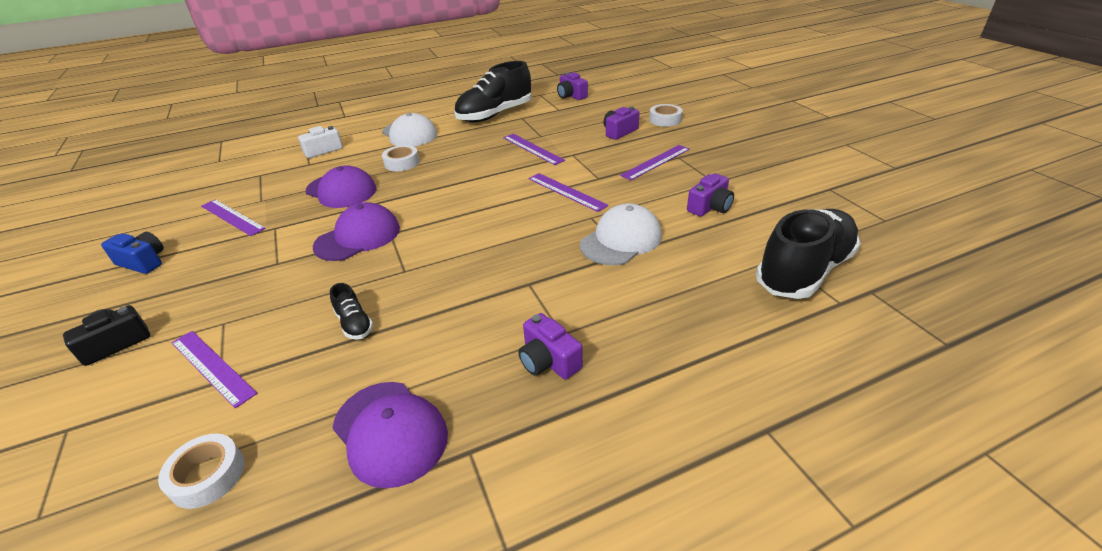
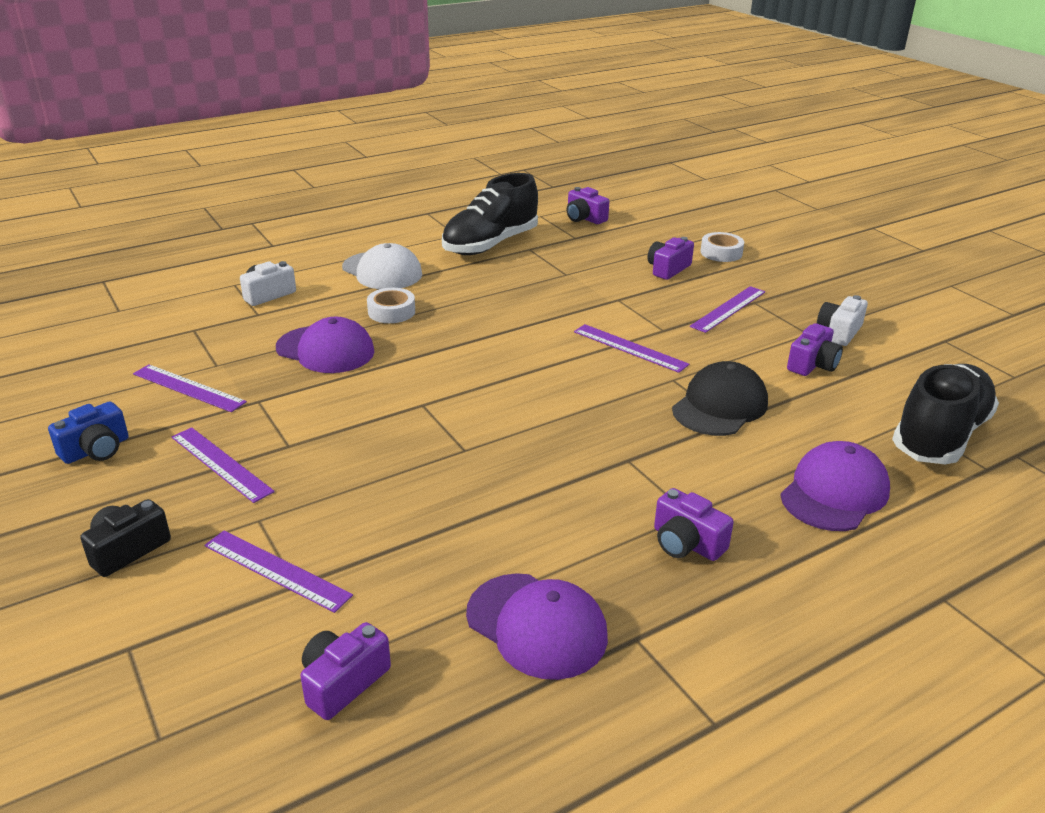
camera: 10 degrees left, 5 degrees down
blue camera [101,232,164,274] -> blue camera turned 120 degrees clockwise [48,402,129,464]
white tape [158,434,245,509] -> purple camera [300,622,391,720]
purple cap [313,202,400,261] -> purple cap moved to [780,441,890,531]
black shoe [330,283,373,340] -> none
purple ruler [503,134,565,165] -> purple ruler moved to [172,427,275,503]
white cap [580,203,662,265] -> black cap [672,361,768,436]
none -> white camera [817,295,868,346]

